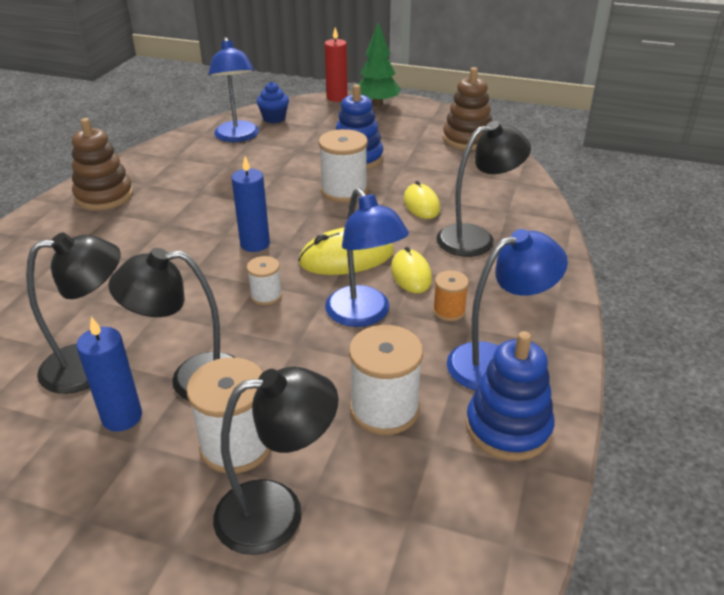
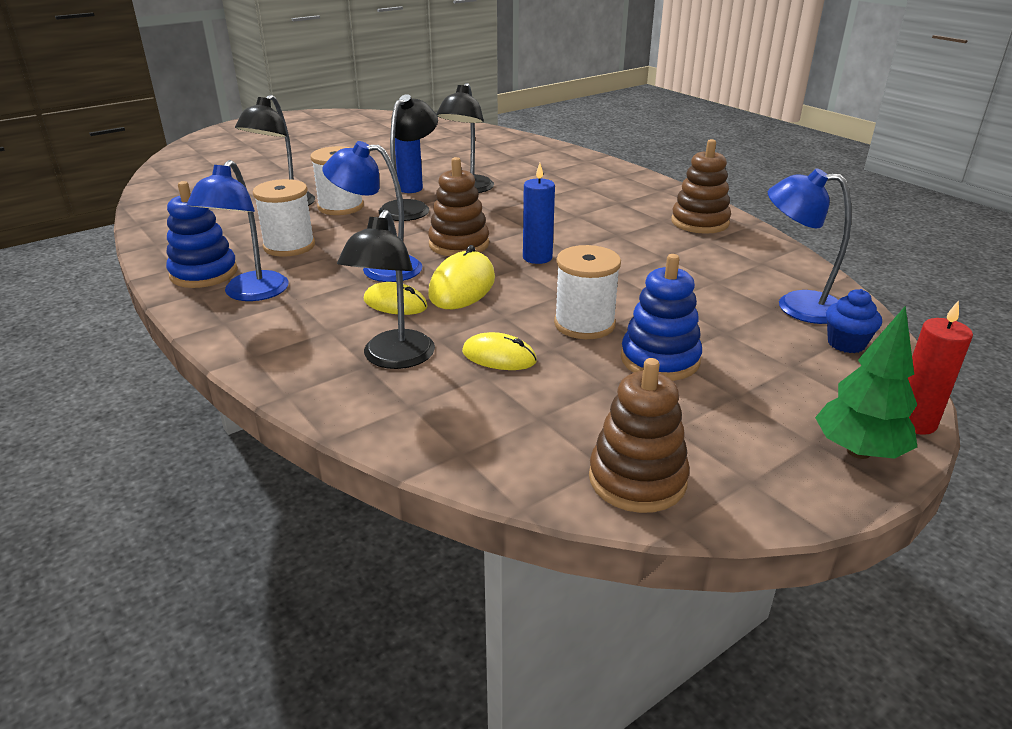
camera: 125 degrees right, 5 degrees down
white spool [247,256,282,305] -> brown stacking toy [428,157,489,256]
orange spool [433,271,469,321] -> none

